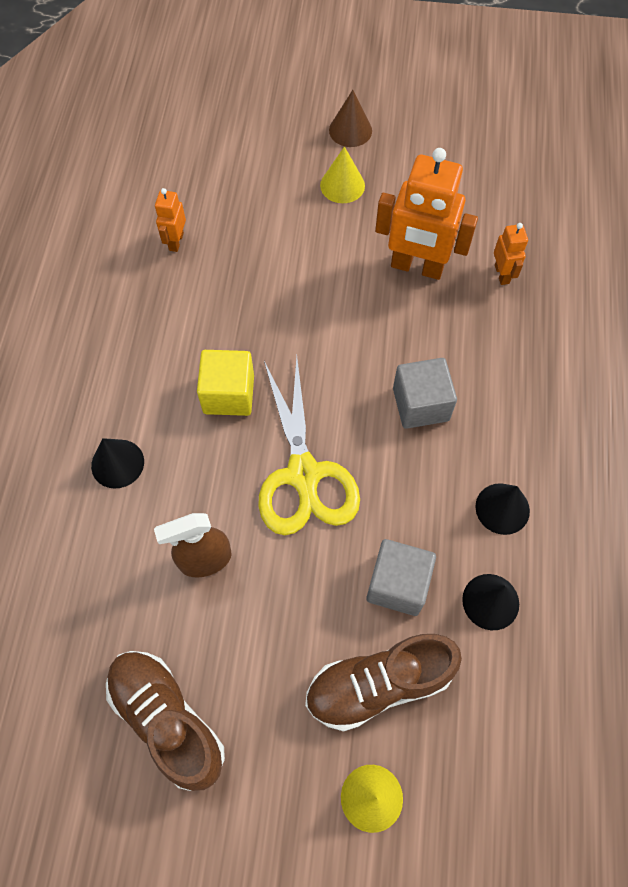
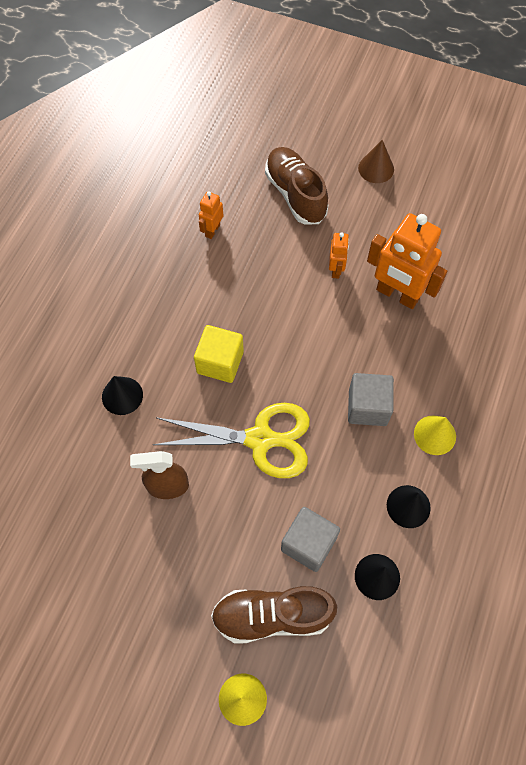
camera: 15 degrees right, 0 degrees up
brown shoe [106,651,225,791] -> brown shoe moved to [265,147,328,224]
yellow scissors [258,356,360,535] -> yellow scissors turned 90 degrees counterclockwise [153,403,310,478]
yellow cone [320,146,365,203] -> yellow cone moved to [414,416,456,455]
orange robot [494,223,528,285] -> orange robot moved to [329,233,349,279]

